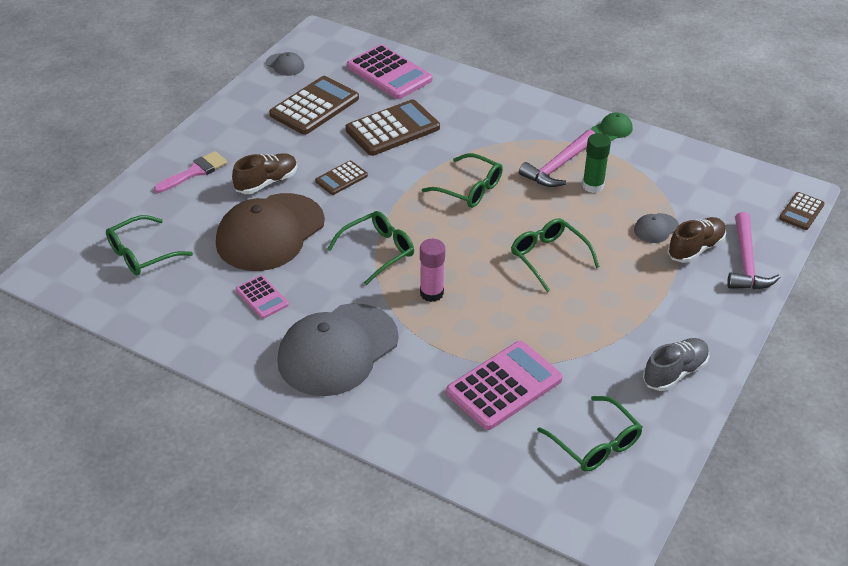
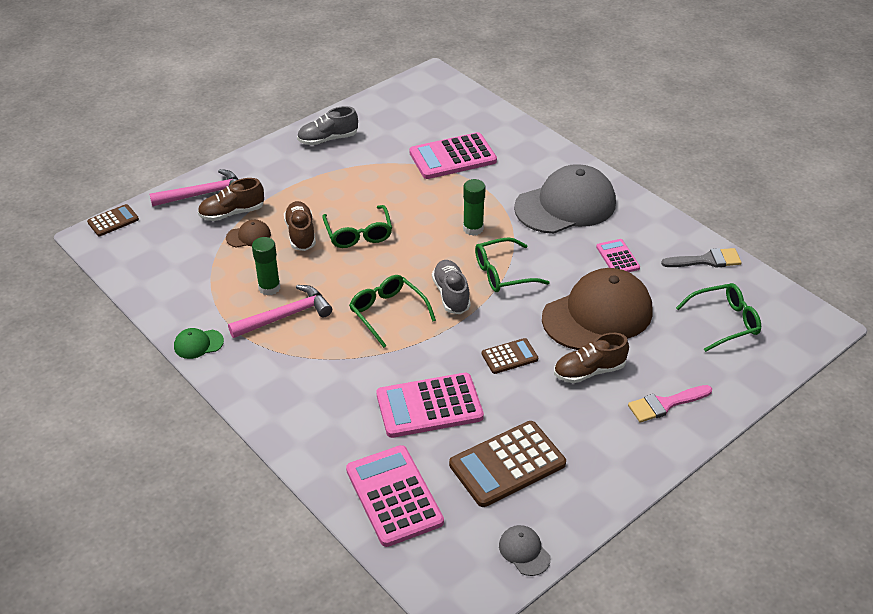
camera: 160 degrees left, 0 degrees up
brown calculator [345,99,440,156] -> pink calculator [376,373,484,438]
pink glue stick [420,239,445,302] -> green glue stick [463,179,486,236]
green glasses [537,396,642,472] -> none
grey cap [634,213,679,243] -> brown cap [226,220,271,248]
pink hammer [727,212,780,289] -> pink hammer turned 45 degrees clockwise [149,169,239,207]
none -> brown shoe [284,201,316,251]
none -> grey shoe [432,260,471,314]
none -> grey brush [661,248,742,267]

